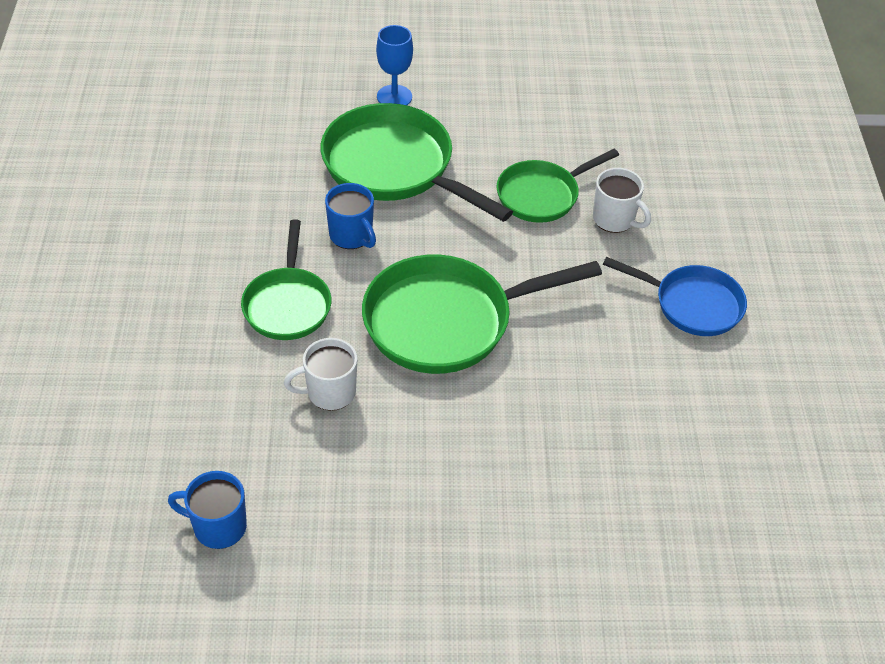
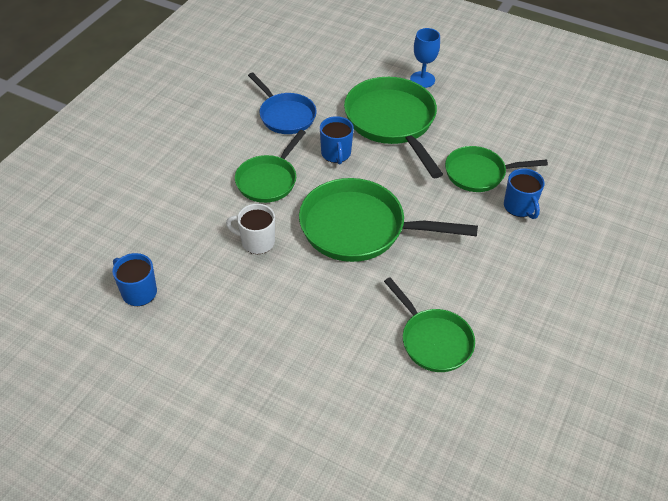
camera: 30 degrees right, 0 degrees up
white mug [593,168,651,233] -> blue mug [504,168,545,219]
blue pan [603,257,747,336] -> blue pan moved to [248,72,317,134]
none -> green pan [384,277,475,372]

